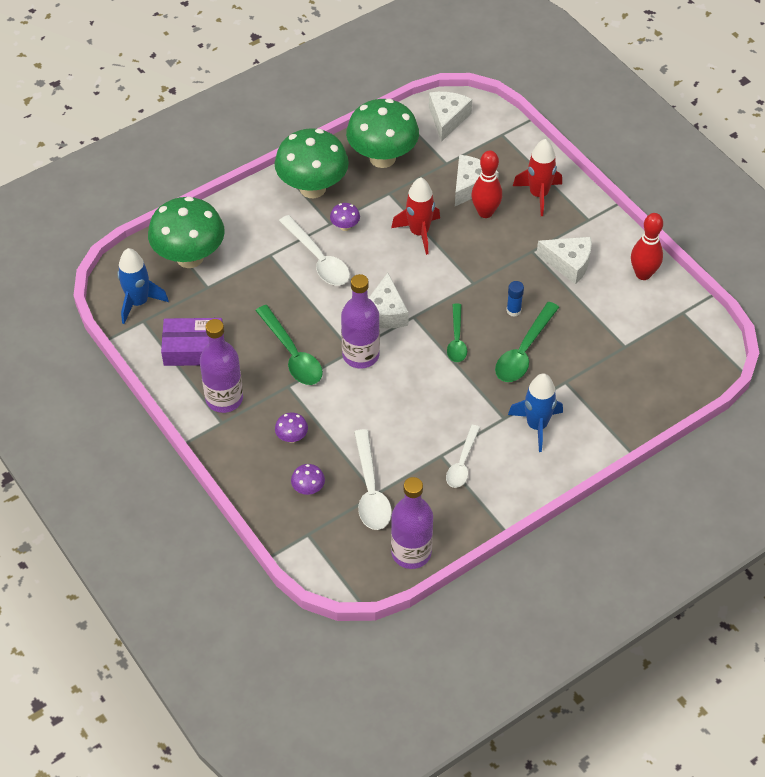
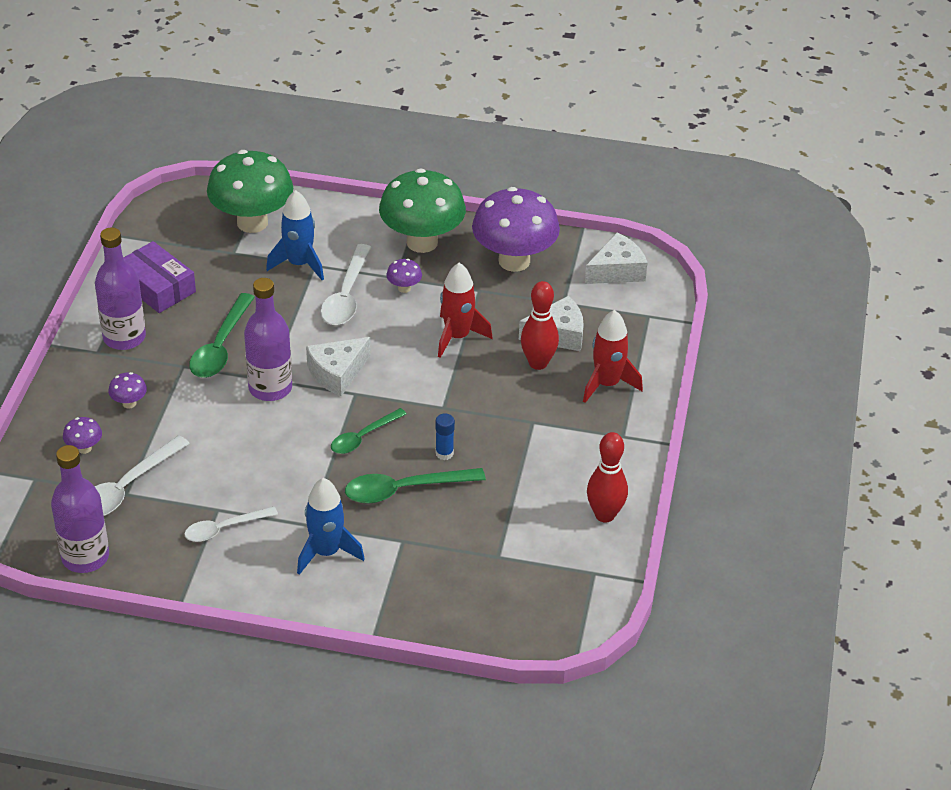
camera: 45 degrees right, 10 degrees down
blue rocket [117,248,169,324] -> blue rocket moved to [266,190,324,280]
green mushroom [346,99,419,168] -> purple mushroom [472,187,560,272]
white cheese [536,237,592,284] -> none

